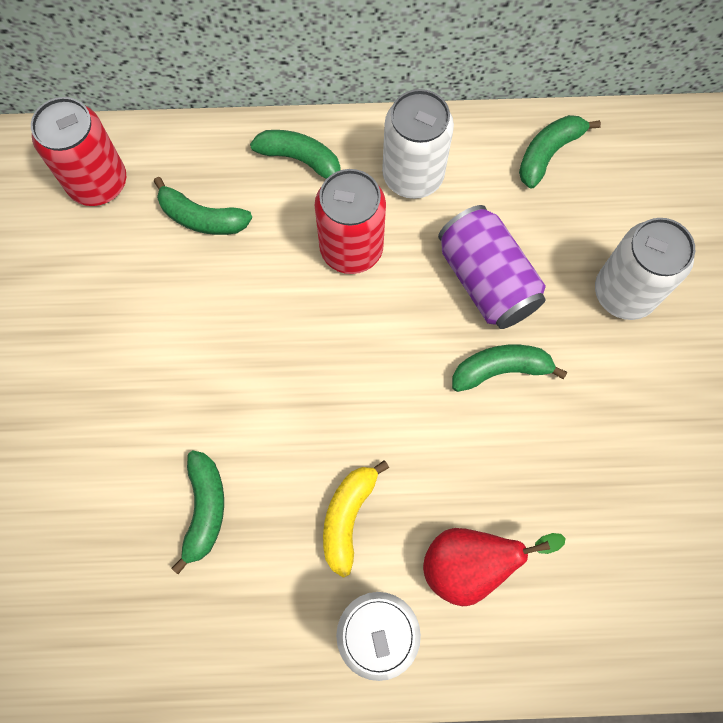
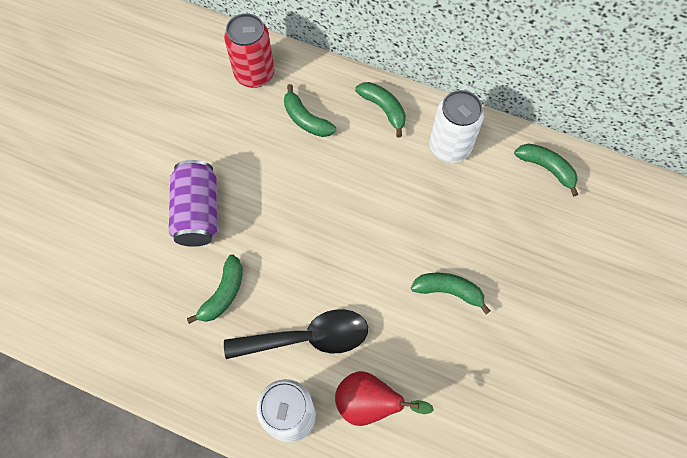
camera: 25 degrees right, 5 degrees down
red can [315,169,386,274] -> none
yellow banana [323,460,389,578] -> black spoon [224,309,368,359]
purple can [438,205,546,329] -> purple can moved to [169,160,217,247]
green banana [519,115,601,189] -> green banana turned 60 degrees clockwise [514,144,578,197]
white can [595,218,695,320] -> none

